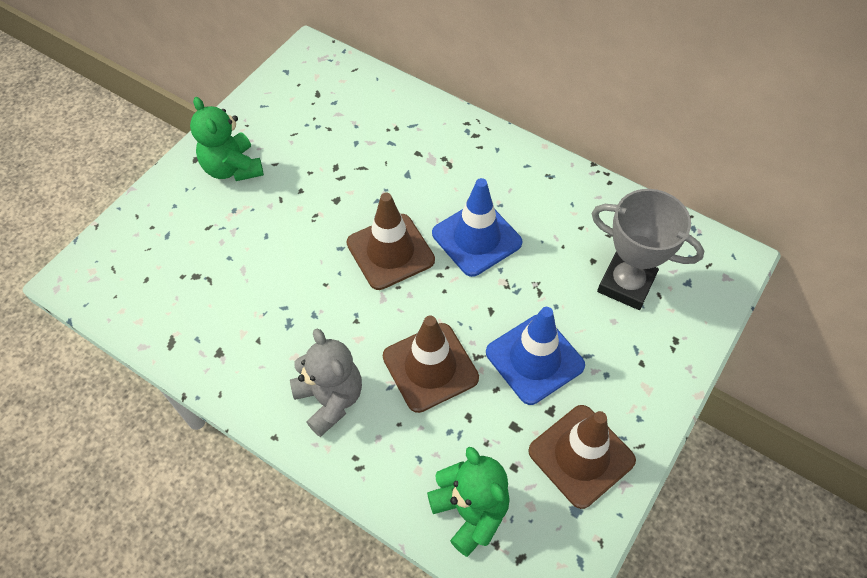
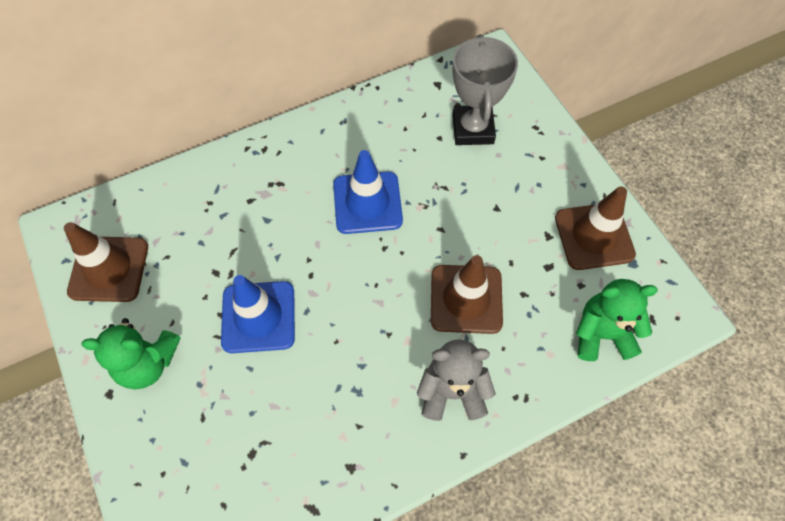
camera: 60 degrees left, 5 degrees up
brown traffic cone [347,193,435,290] -> brown traffic cone moved to [64,222,148,302]
blue traffic cone [486,307,585,405] -> blue traffic cone moved to [221,275,295,353]
grey trophy [591,189,704,310] -> grey trophy turned 60 degrees counterclockwise [453,34,518,145]

